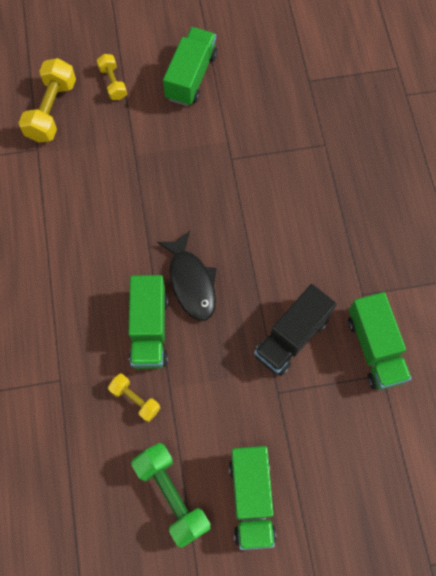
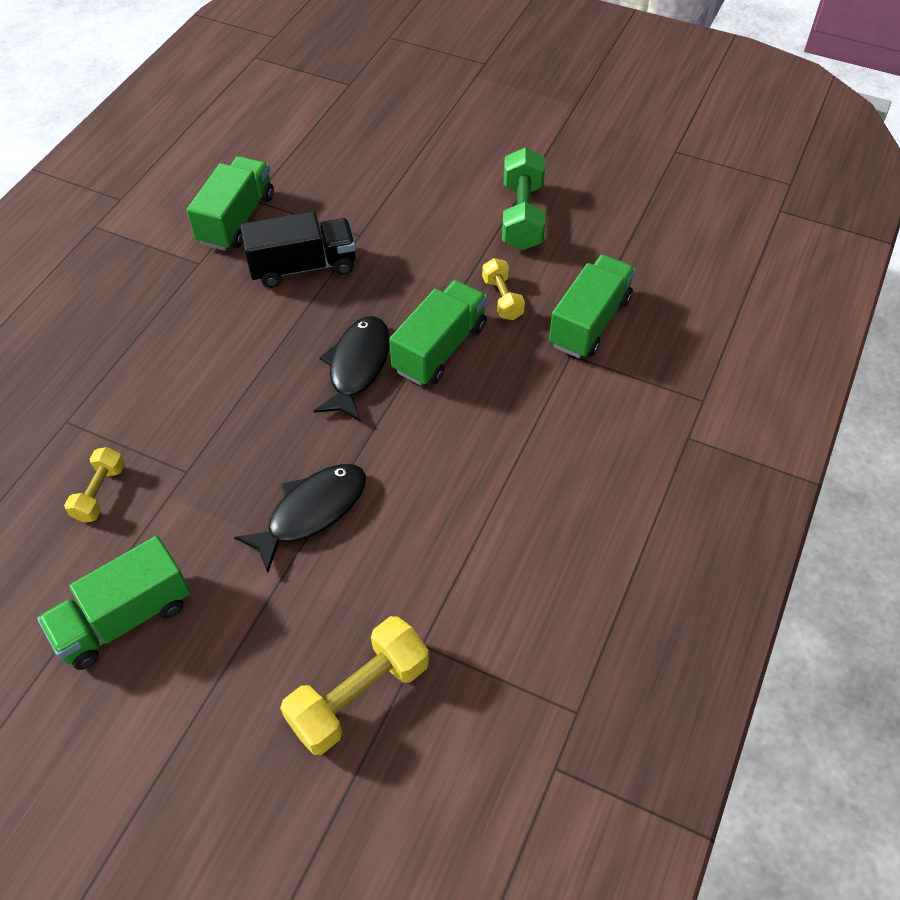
camera: 145 degrees left, 15 degrees down
yellow dumbbell [97,54,127,100] -> yellow dumbbell moved to [64,447,125,522]
green truck [229,446,276,550] -> green truck moved to [549,255,636,358]
none -> black fish [234,464,366,573]

